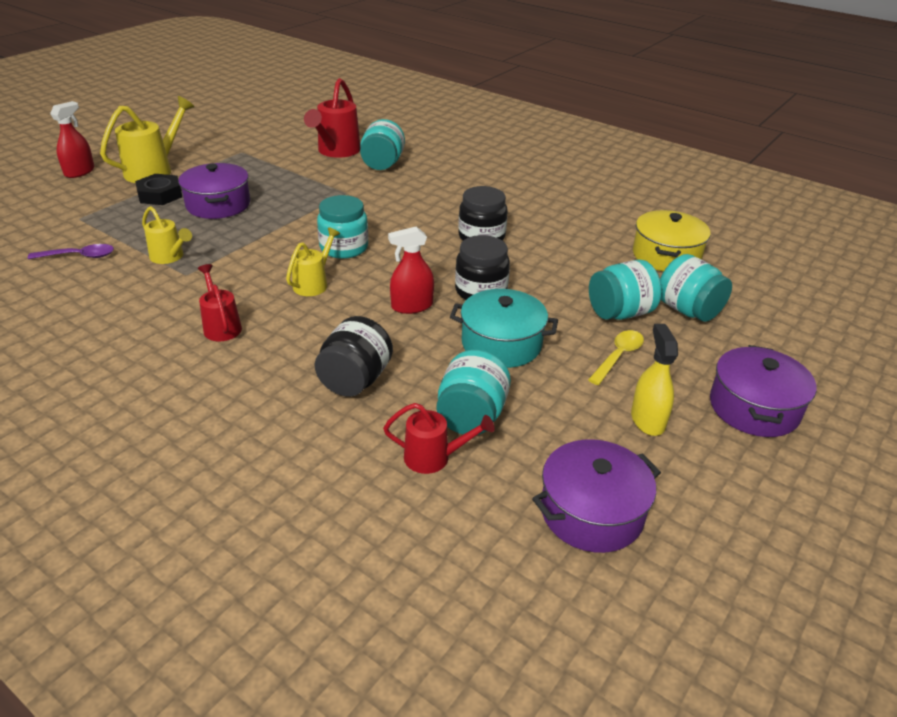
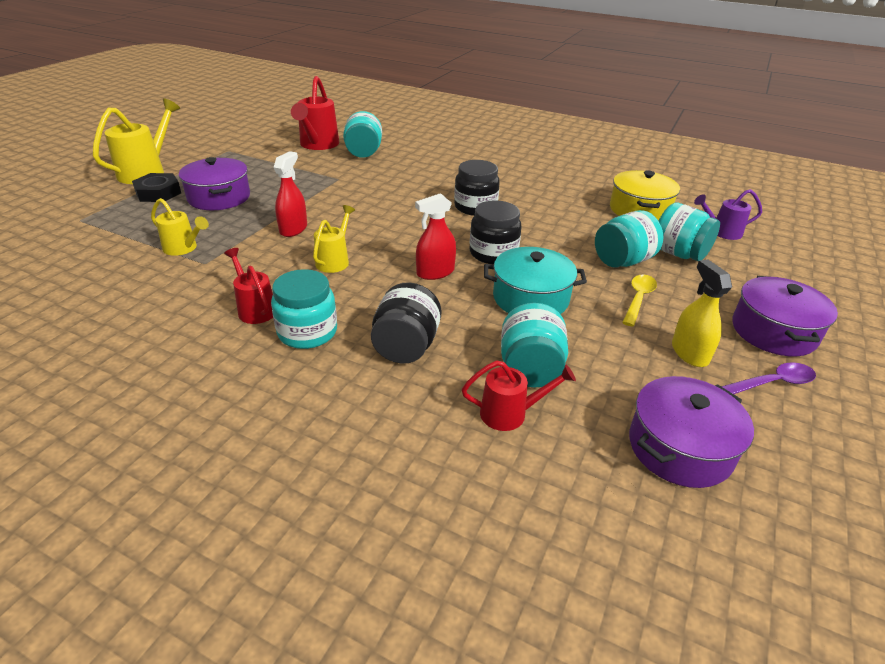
camera: 10 degrees left, 0 degrees up
purple spoon [28,244,114,259] -> purple spoon moved to [721,362,816,394]
red spray bottle [50,101,94,178] -> red spray bottle moved to [274,151,307,237]
turquoise jar [317,195,368,259] -> turquoise jar moved to [271,269,337,349]
none -> purple watering can [694,189,762,240]

